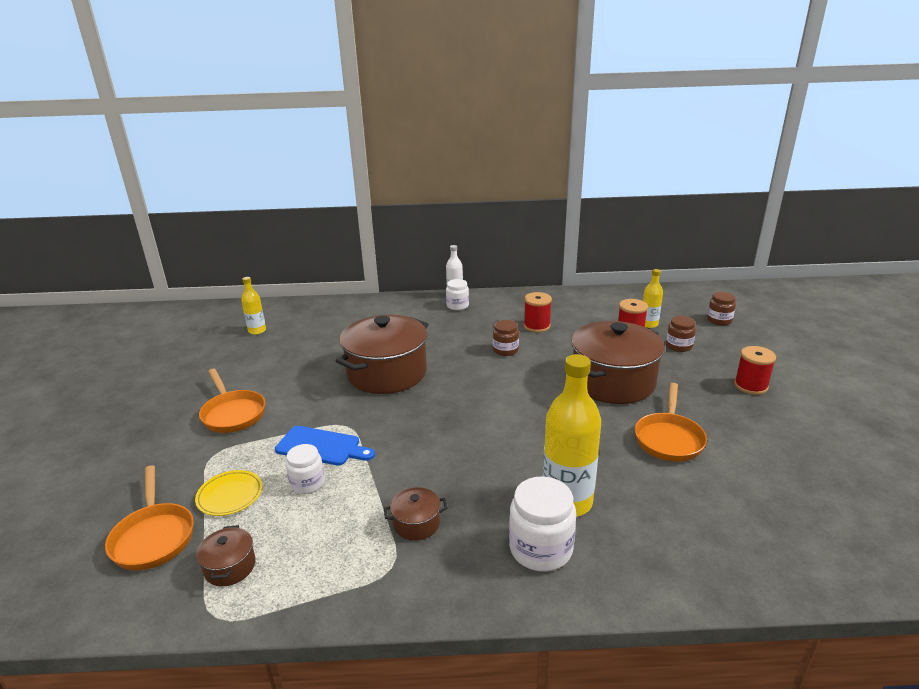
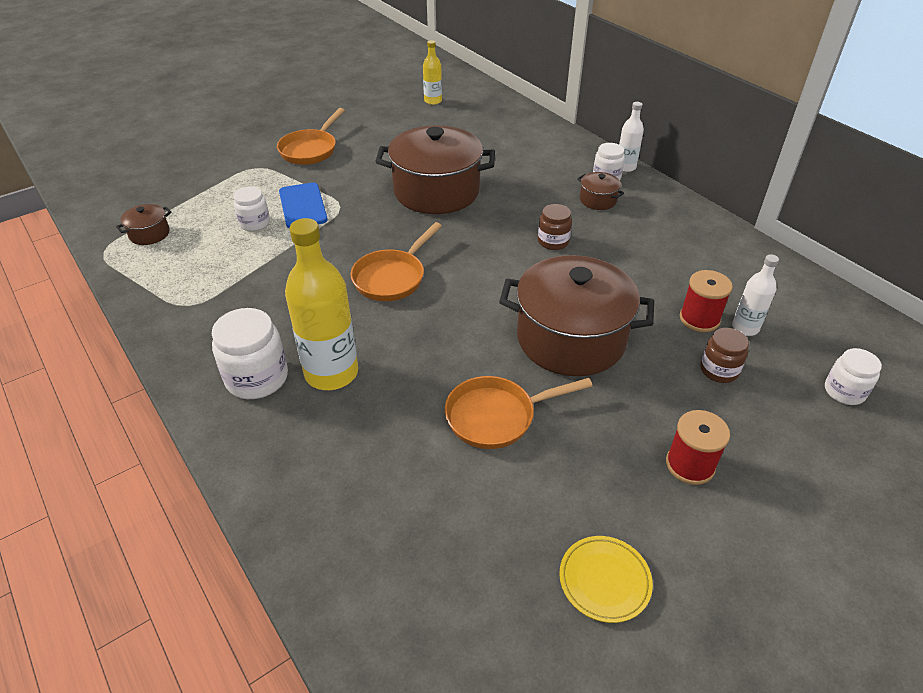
camera: 55 degrees right, 15 degrees up
orange pan [105,465,194,570] -> orange pan moved to [350,222,442,301]
yellow plate [195,470,263,516] -> yellow plate moved to [559,536,653,623]
brown pot [384,487,448,541] -> brown pot moved to [577,172,624,210]
red spool [524,292,552,333] -> none
yellow bottle [643,269,663,328] -> white bottle [732,254,779,336]
brown jar [707,292,736,325] -> white jar [825,348,882,405]

